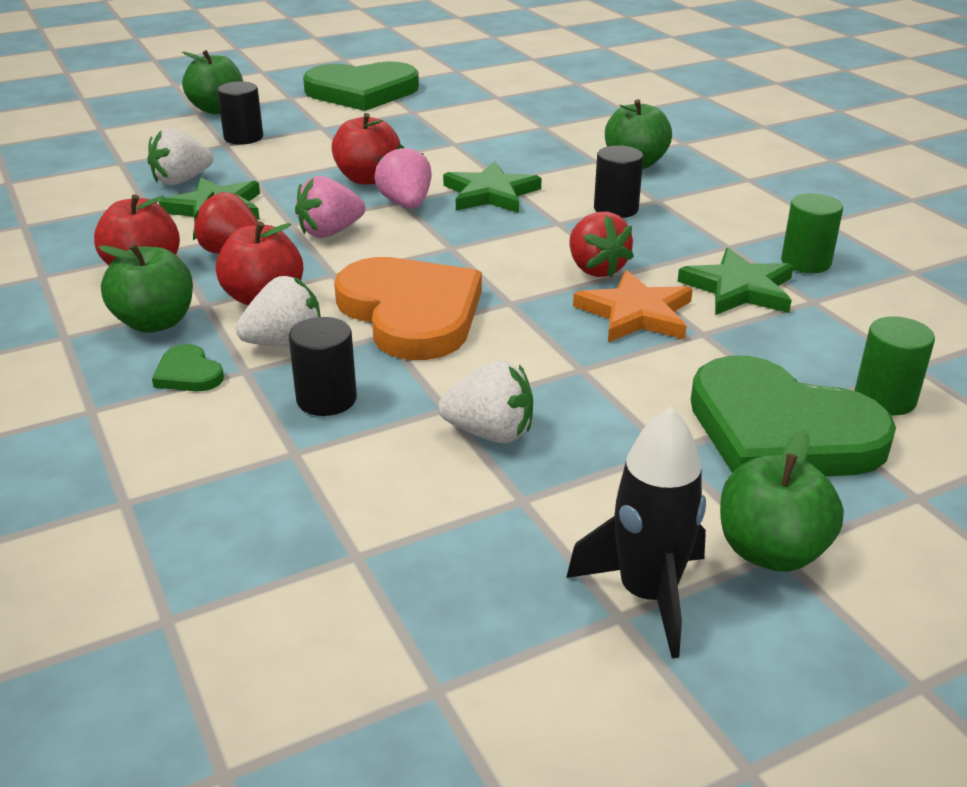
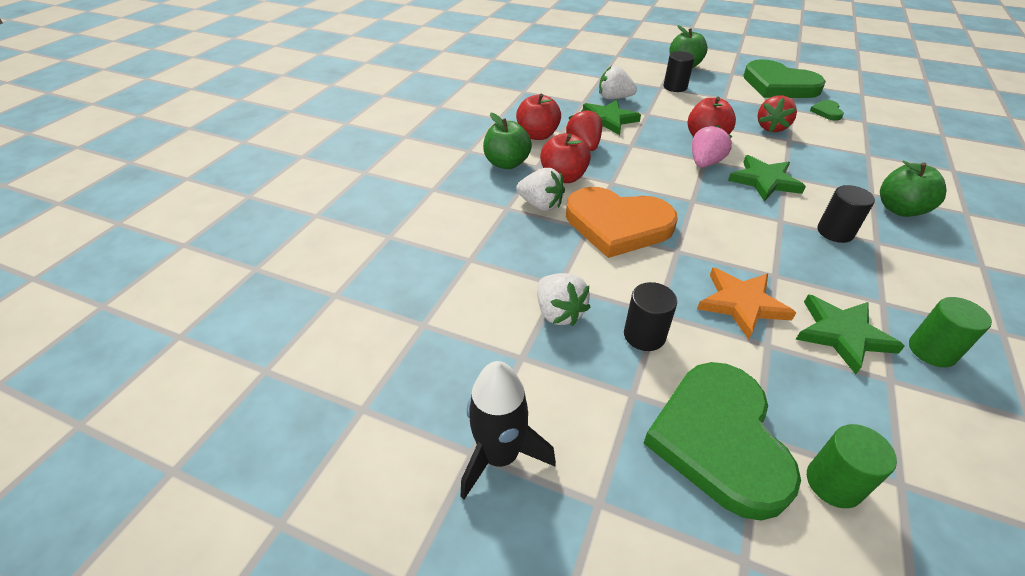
camera: 50 degrees right, 10 degrees up
green heart [152,344,224,392] -> green heart moved to [810,100,844,120]
black cylinder [289,317,357,416] -> black cylinder moved to [624,282,677,351]
pink strawberry [295,176,365,238] -> none
orange heart [334,257,482,360] -> orange heart turned 90 degrees clockwise [566,187,678,258]
red strawberry [569,212,634,277] -> red strawberry moved to [757,95,797,133]
green apple [720,430,844,572] -> none

